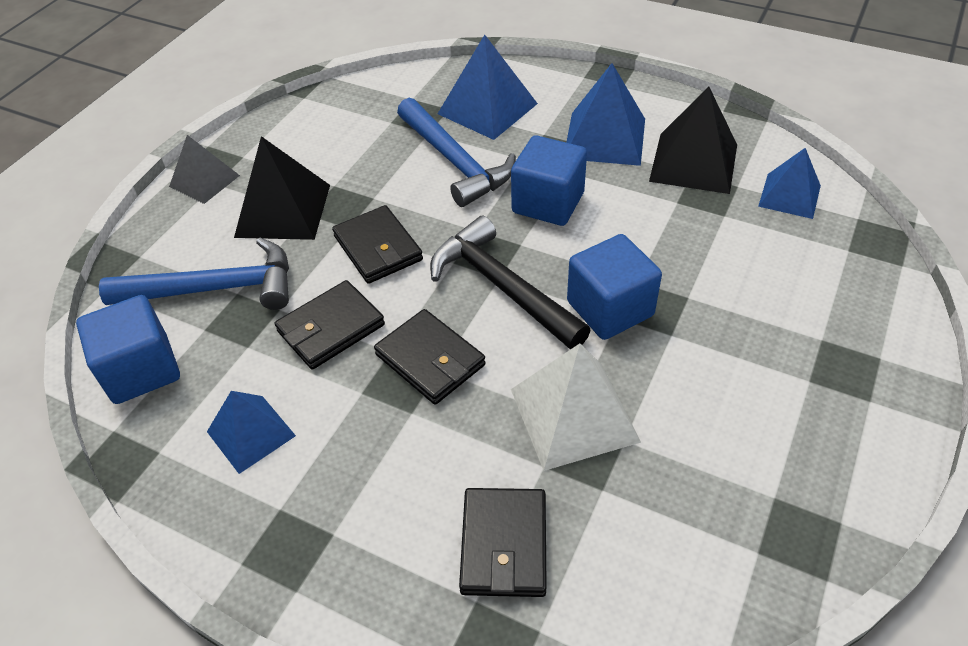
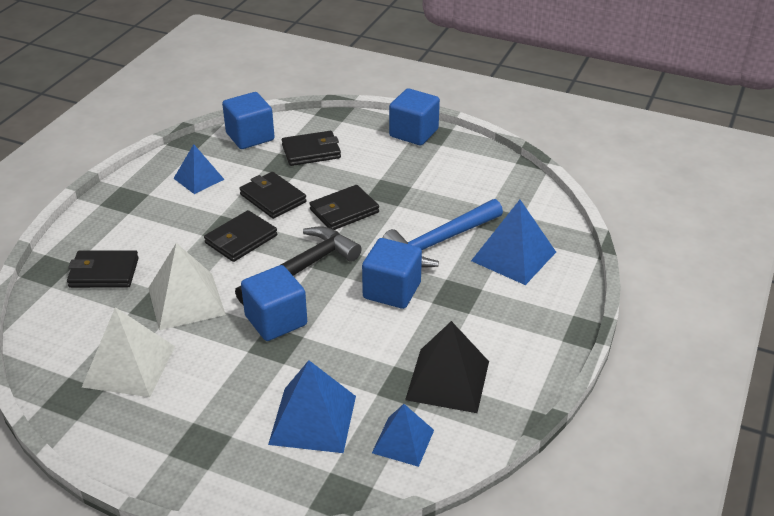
camera: 85 degrees right, 10 degrees down
blue hammer [99,238,289,310] -> black wallet [282,131,341,166]
grey pyramid [169,135,240,204] -> blue cube [389,88,440,145]
black pyramid [234,136,330,240] -> none
blue pyramid [566,63,645,166] -> blue pyramid moved to [268,360,356,453]
none -> white pyramid [82,307,175,397]

